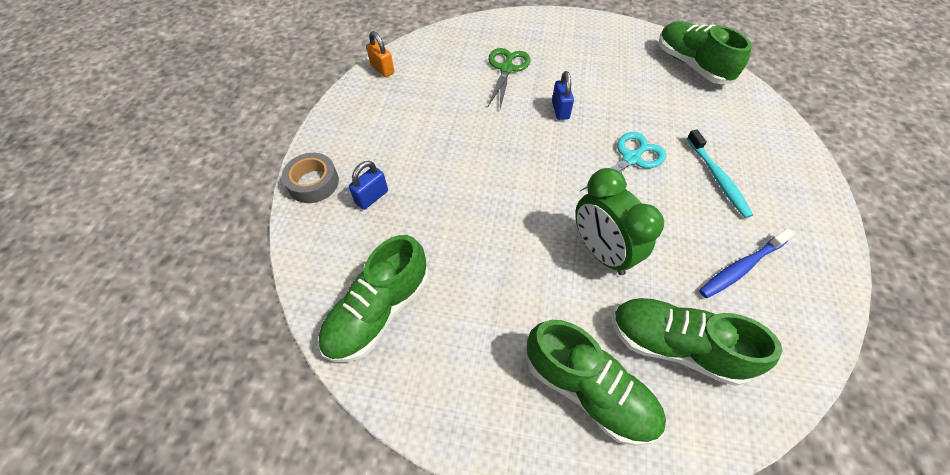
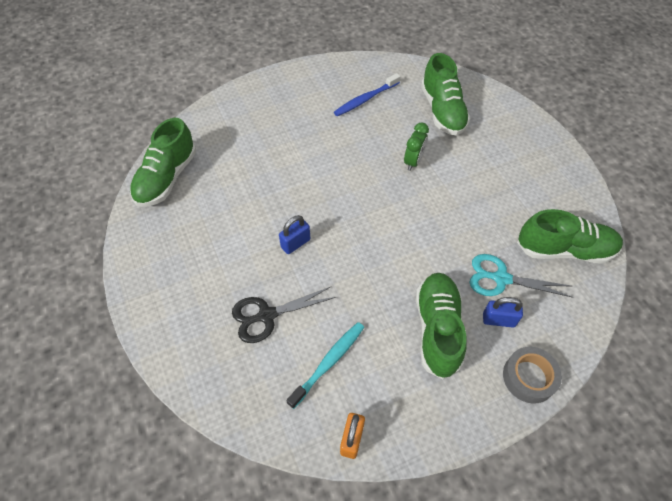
camera: 125 degrees left, 0 degrees up
green scissors [488,48,531,109] -> black scissors [232,286,336,343]
green shoe [526,320,666,446] -> green shoe moved to [416,273,467,379]
green clock [575,168,664,275] -> green clock [404,122,429,171], size x0.60
turquoise scissors [580,132,666,191] -> turquoise scissors moved to [469,254,573,298]
turquoise toothbrush [687,129,753,218] -> turquoise toothbrush moved to [286,322,364,409]
blue toothbrush [699,228,795,298] -> blue toothbrush turned 120 degrees clockwise [334,73,400,116]

